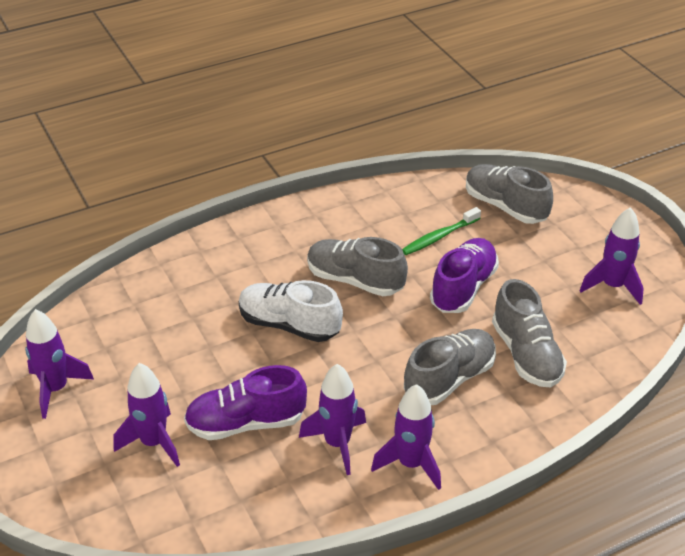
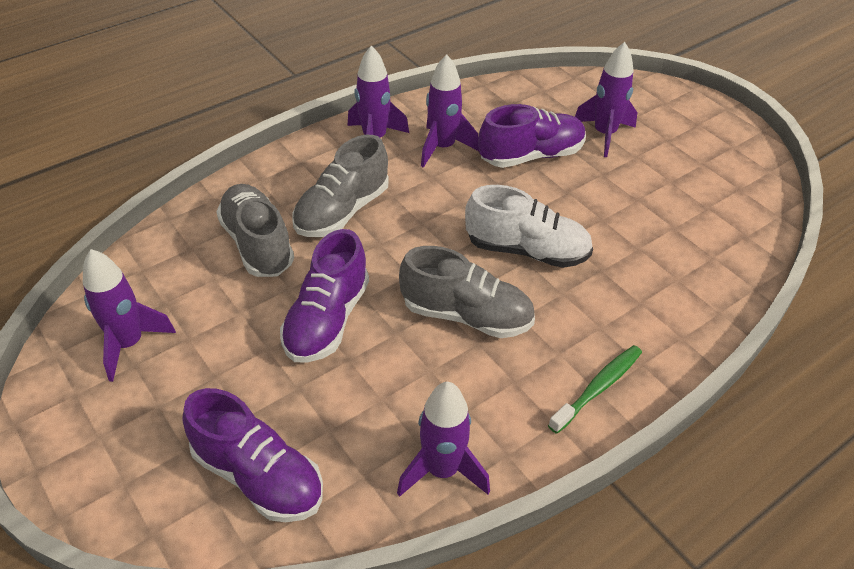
camera: 170 degrees right, 5 degrees up
purple rocket [25,309,94,419] -> purple rocket moved to [397,382,490,497]
green toothbrush [402,207,481,255] -> green toothbrush moved to [548,345,642,434]
grey shoe [466,164,553,224] -> purple shoe [182,388,323,522]

